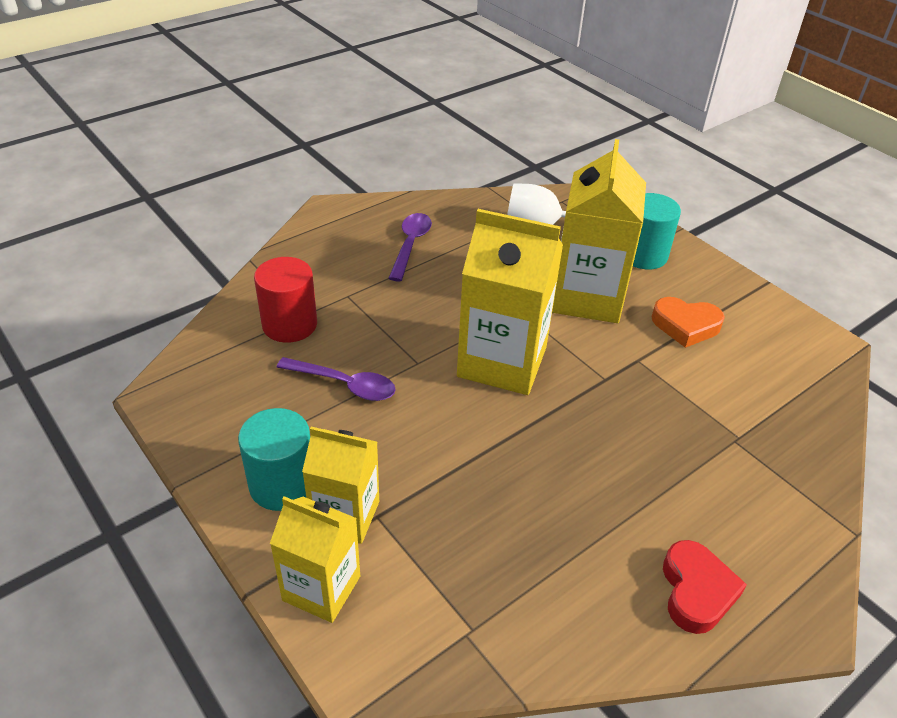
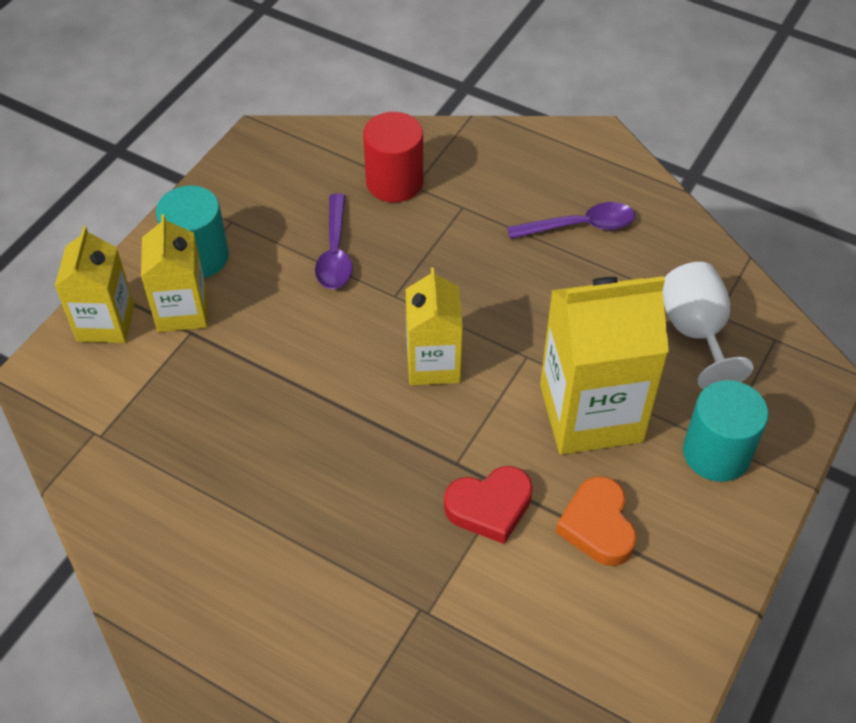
camera: 70 degrees right, 10 degrees up
yellow carton [457,209,563,395] -> yellow carton [406,267,463,385], size x0.61
red heart [663,540,747,634] -> red heart moved to [444,466,533,544]

